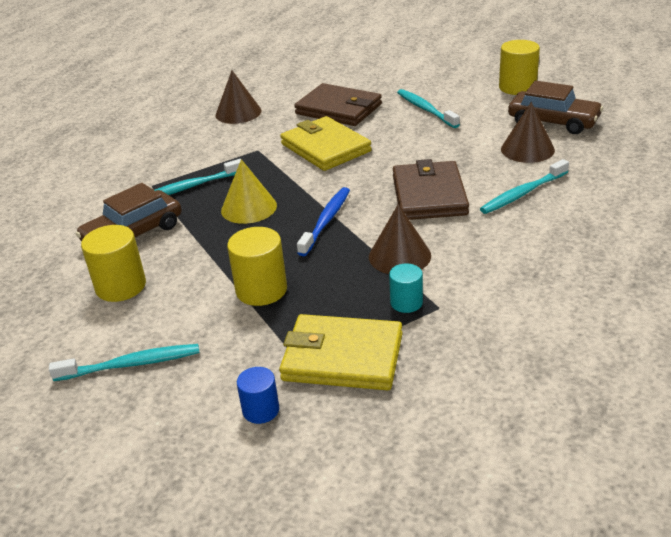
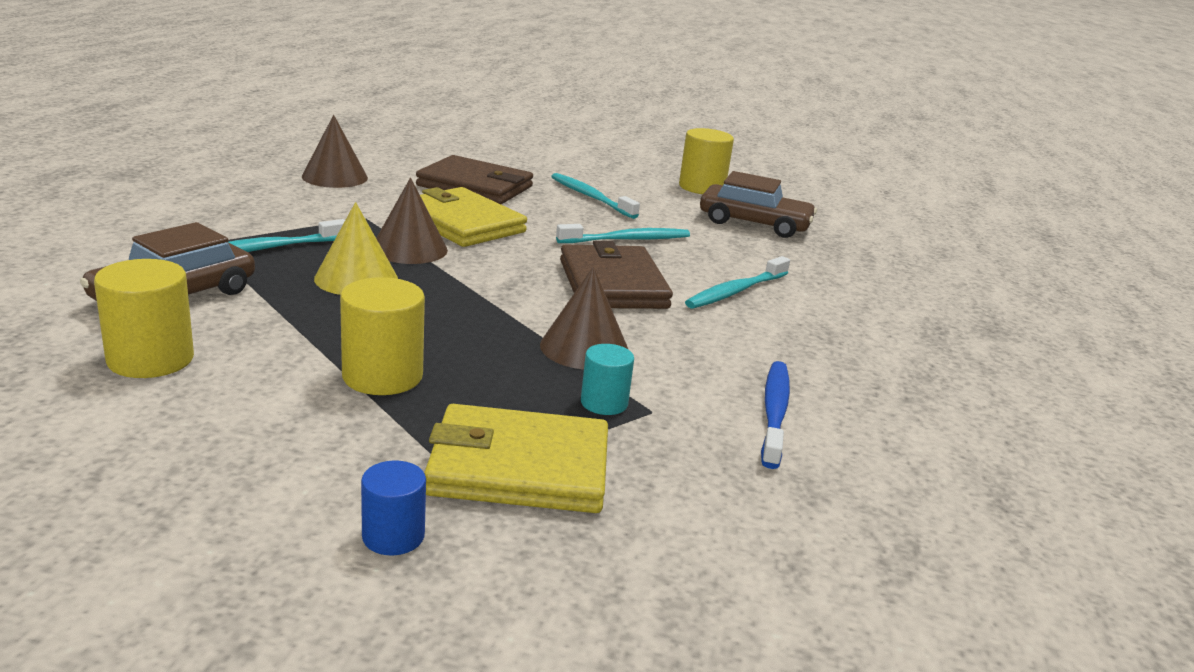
camera: 15 degrees left, 10 degrees down
turquoise toothbrush [49,344,199,381] -> turquoise toothbrush moved to [556,224,690,243]
blue toothbrush [297,187,350,256] -> blue toothbrush moved to [761,361,790,469]
brown cone [501,102,555,163] -> brown cone moved to [376,178,448,264]

